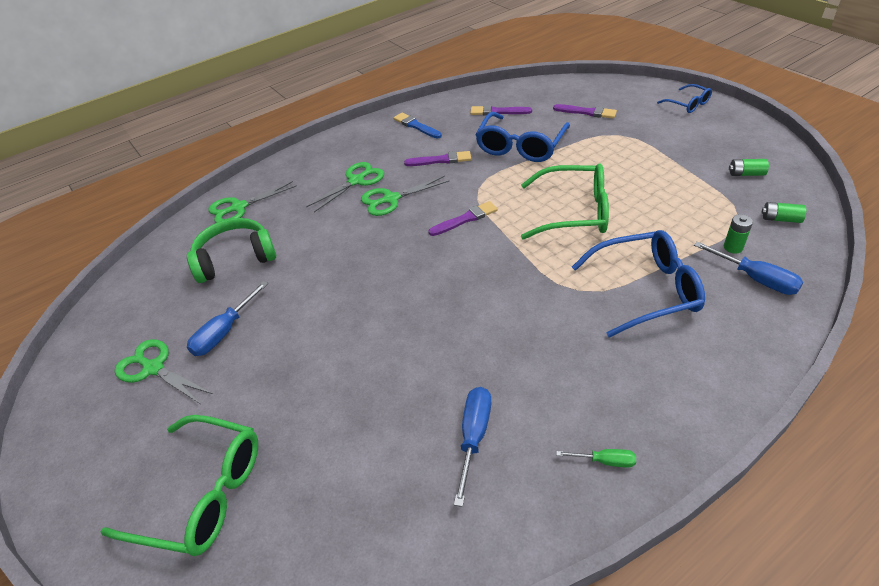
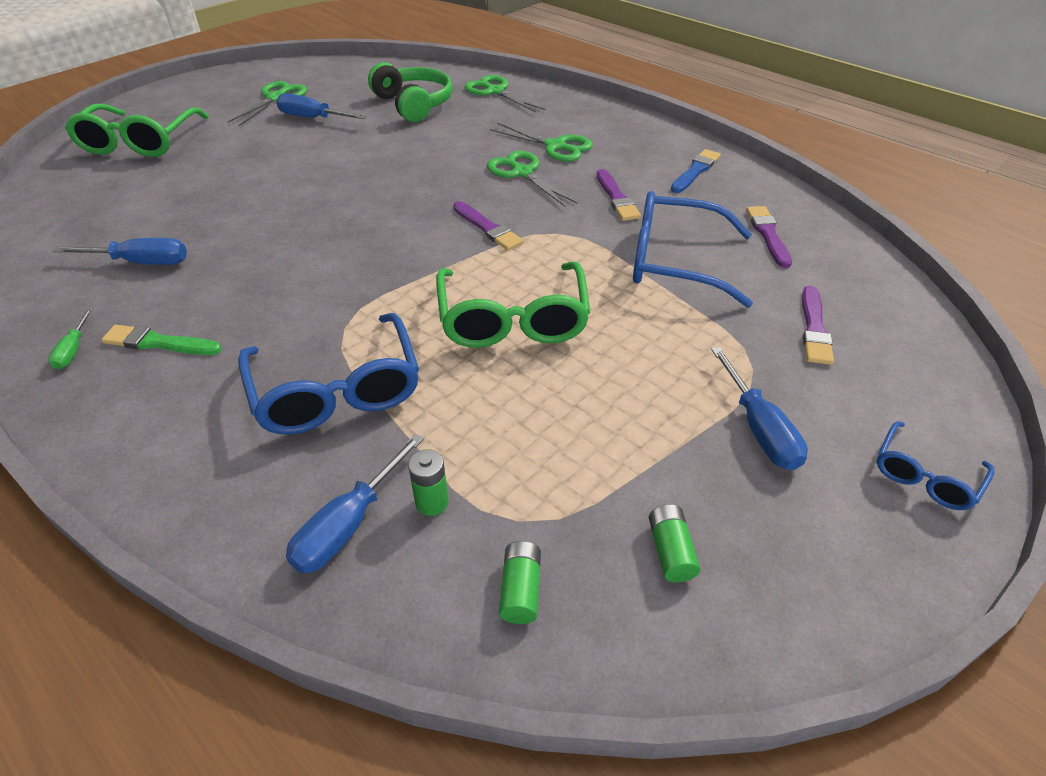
camera: 75 degrees right, 0 degrees up
none -> green brush [101,325,222,355]
none -> blue screwdriver [711,347,808,470]

